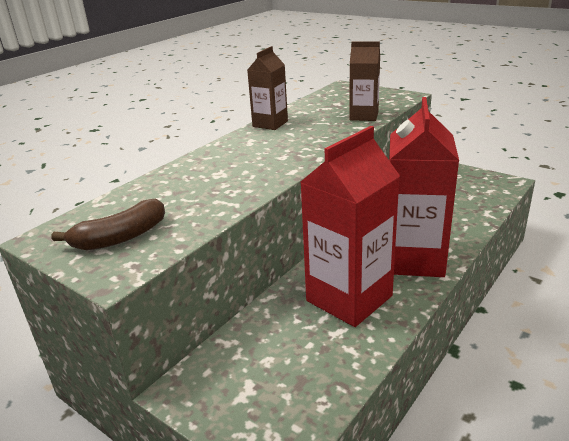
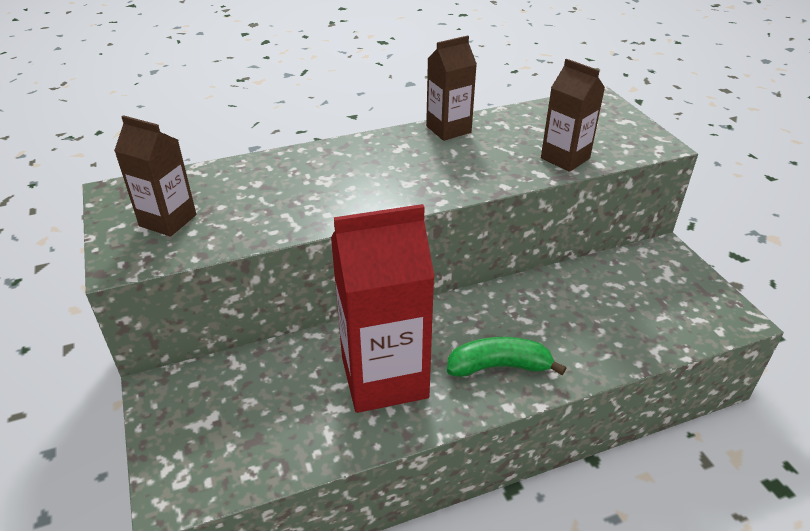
camera: 30 degrees right, 10 degrees up
brown banana [51,198,165,251] -> brown carton [114,115,196,237]
red carton [389,97,459,277] -> green banana [447,337,566,377]

